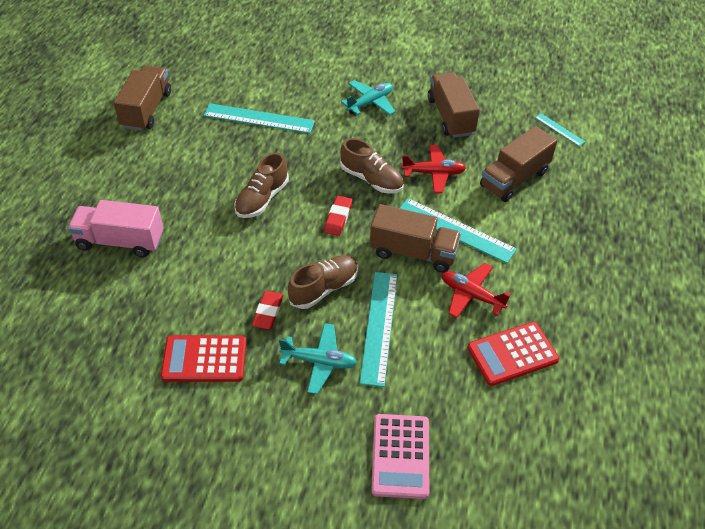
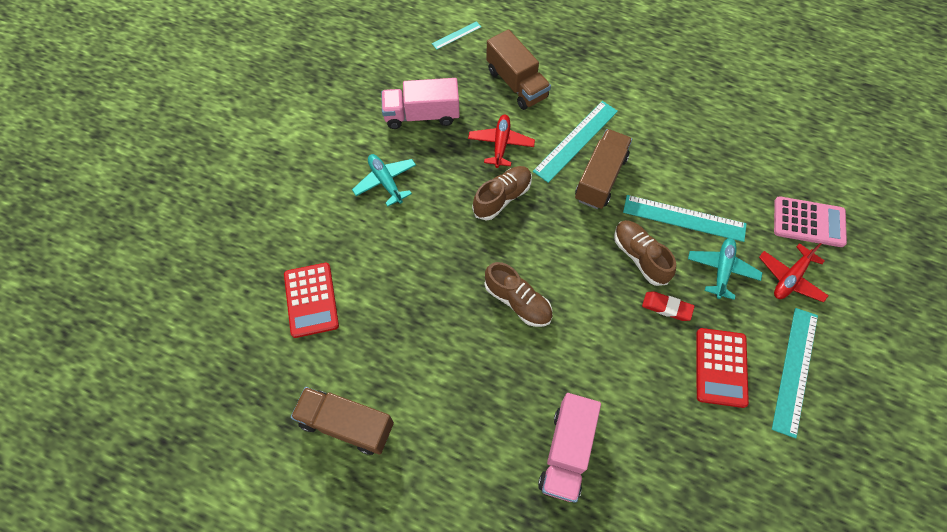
camera: 80 degrees left, 15 degrees up
turquoise ruler [203,103,315,134] -> turquoise ruler moved to [772,308,818,438]
red eraser [324,196,352,236] -> none
brown truck [428,72,480,138] -> pink truck [381,78,460,129]
red plane [442,263,511,318] -> red plane moved to [759,243,829,302]
red calculator [468,322,559,386] -> red calculator moved to [284,263,339,338]

